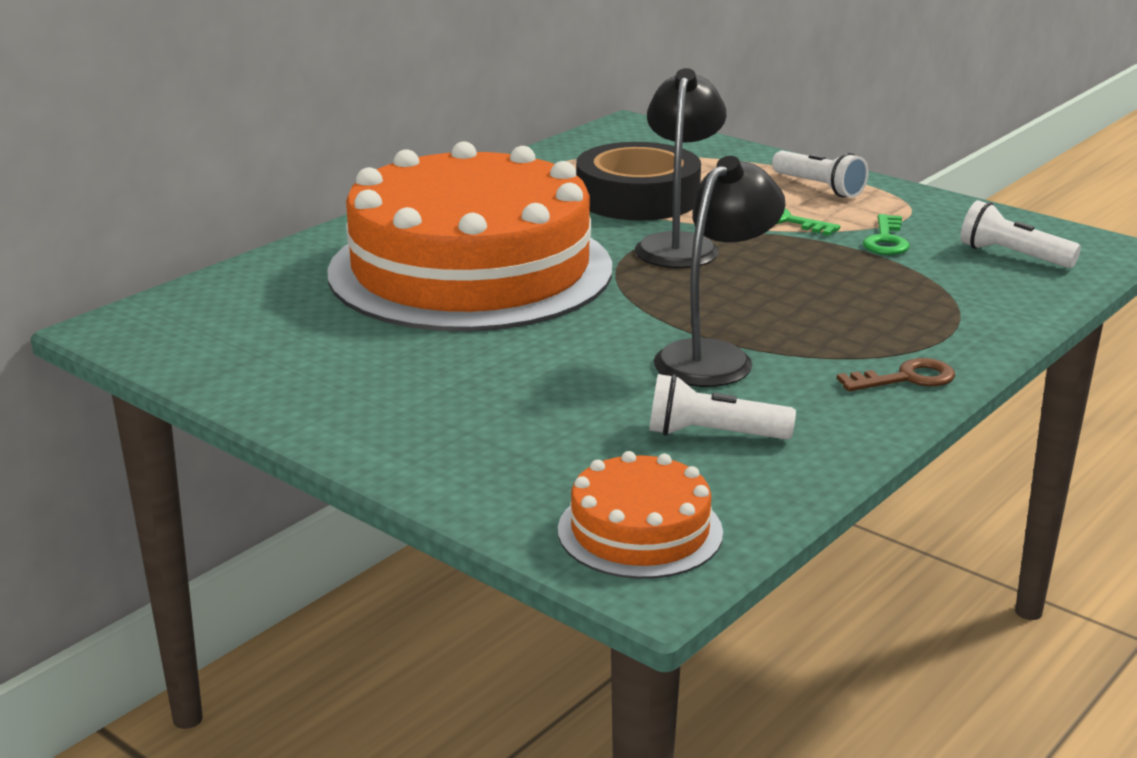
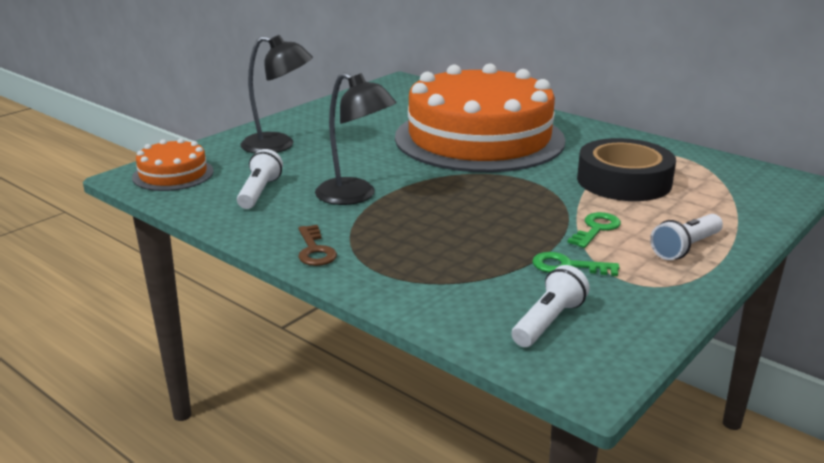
camera: 90 degrees right, 0 degrees up
black lamp [635,68,726,268] -> black lamp moved to [241,35,313,153]

